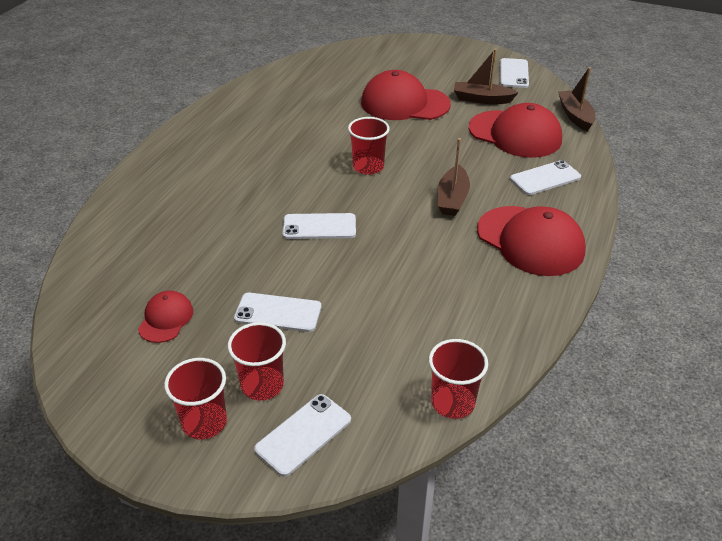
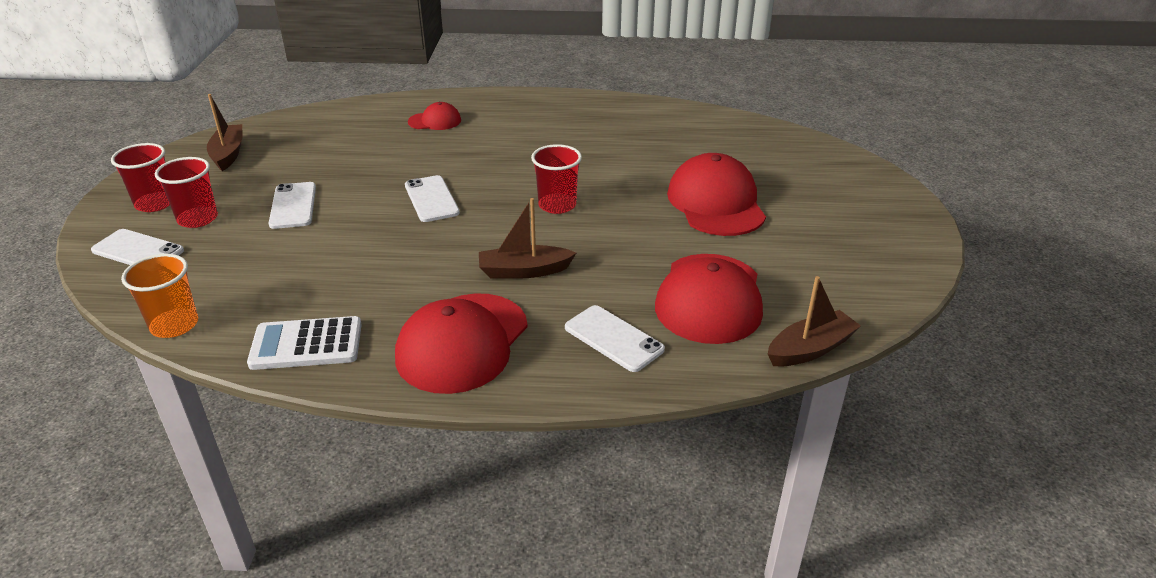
camera: 70 degrees right, 5 degrees down
red cap [138,291,193,343] -> red cap moved to [408,102,461,130]
red cup [429,339,488,419] -> orange cup [121,254,198,338]
brown boat [454,49,519,104] -> brown boat moved to [207,94,243,171]
white phone [500,58,529,88] -> none
none -> white calculator [247,316,362,370]

